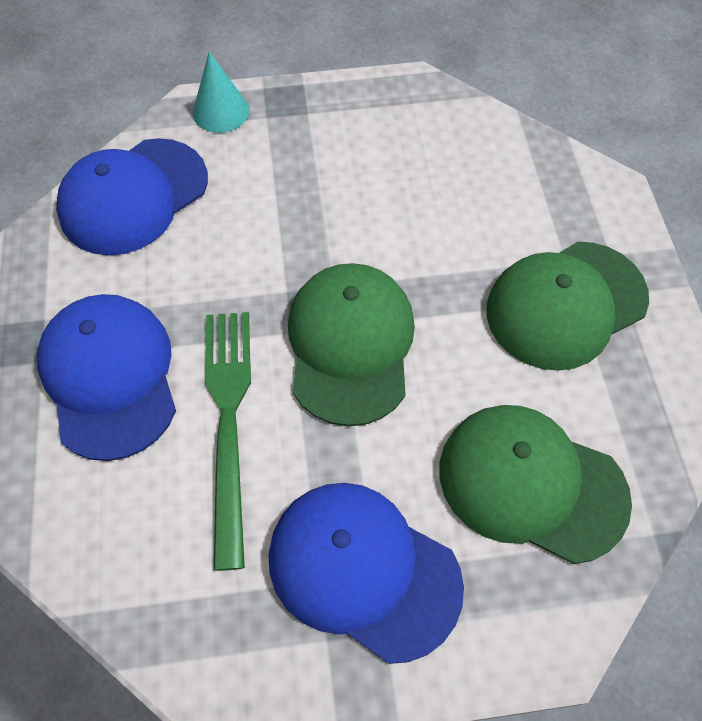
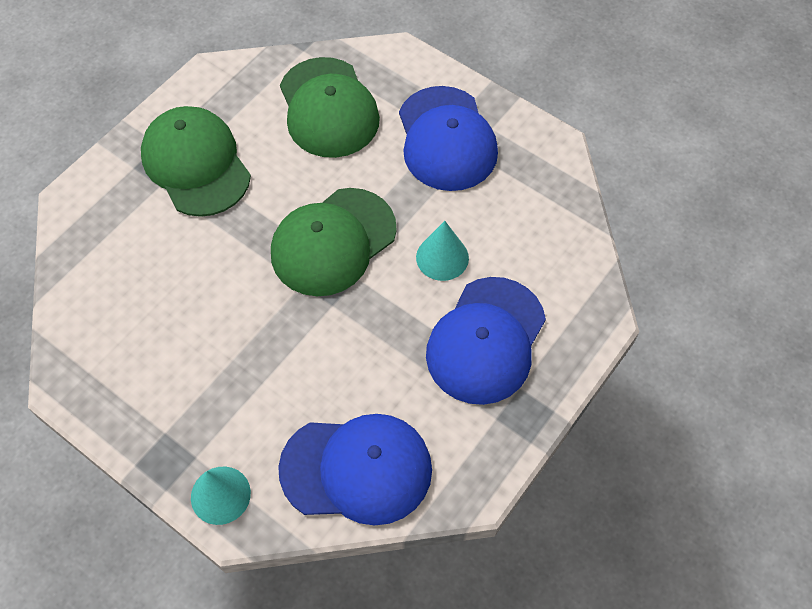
camera: 135 degrees left, 0 degrees up
green fork [205,312,251,571] -> turquoise cone [416,221,469,281]
green cap [486,242,649,371] -> green cap turned 135 degrees counterclockwise [141,106,251,217]

